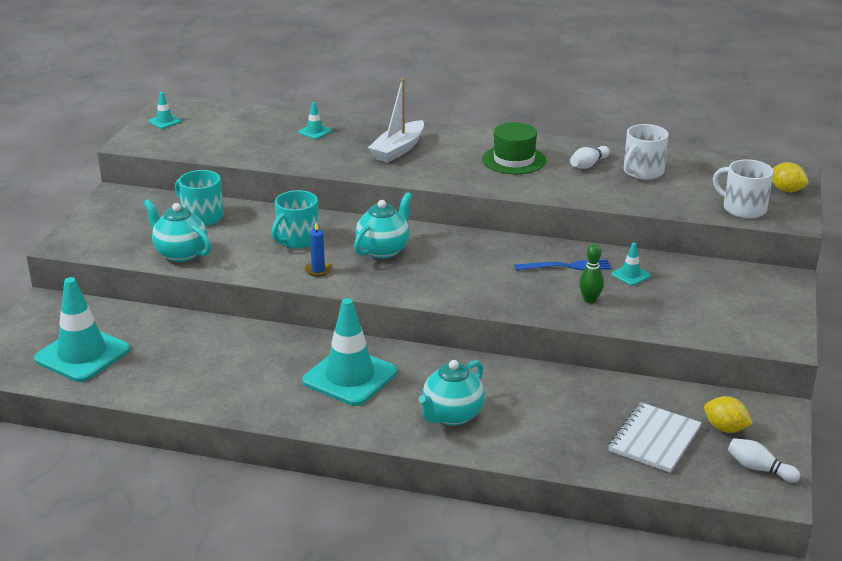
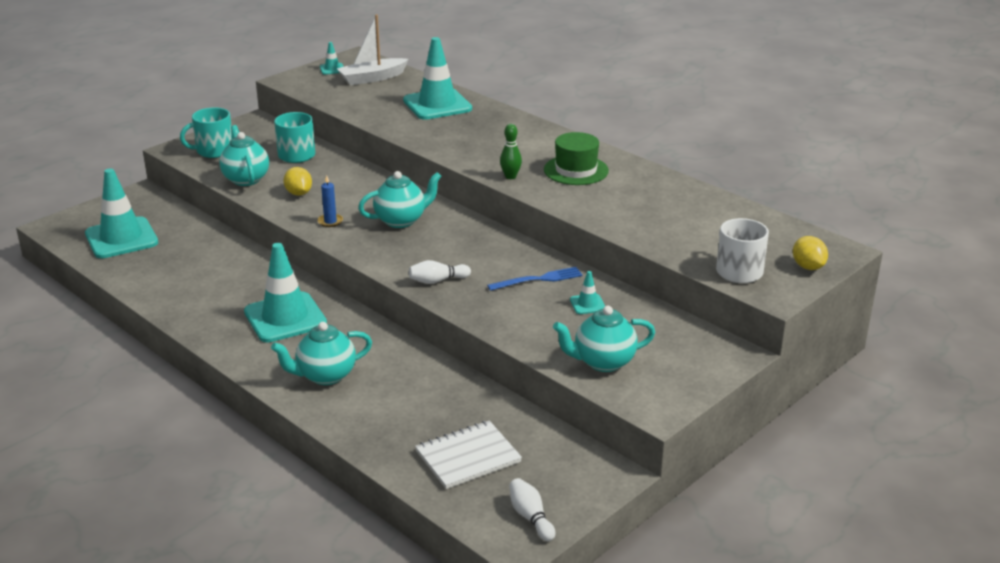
camera: 30 degrees right, 0 degrees up
turquoise mug [272,190,319,249] -> turquoise mug moved to [180,107,232,158]
turquoise traffic cone [298,102,332,139] -> turquoise traffic cone [403,37,472,120], size x2.31
white boat [368,78,424,163] -> white boat moved to [337,14,409,85]
blue fork [515,259,611,271] -> blue fork turned 45 degrees counterclockwise [487,267,583,291]
white bowling pin [570,146,610,169] -> white bowling pin moved to [409,260,471,284]
green bowling pin [579,244,604,303] -> green bowling pin moved to [500,124,522,179]
white mug [624,124,669,180] -> none
yellow lemon [704,396,753,433] -> yellow lemon moved to [283,167,312,196]
none -> turquoise teapot [553,306,655,372]

